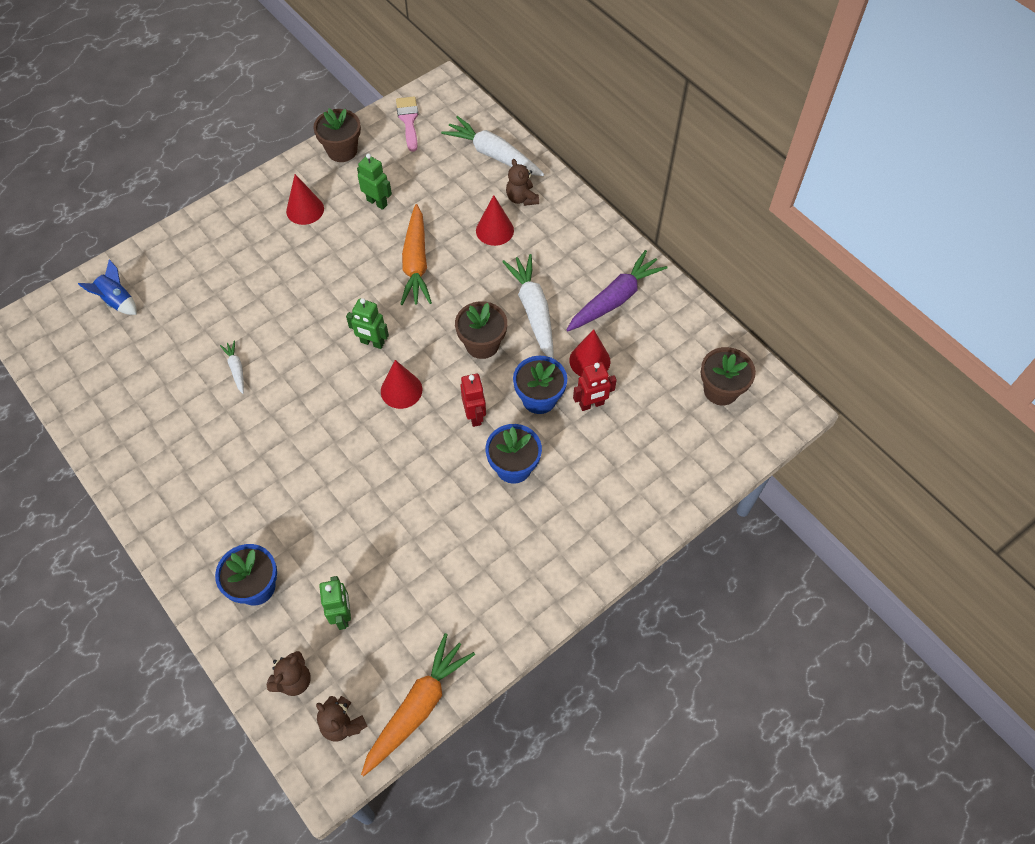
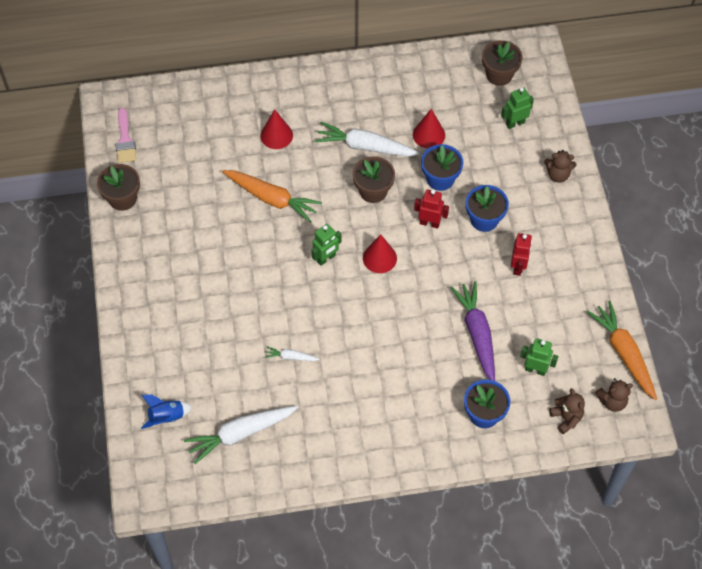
camera: 60 degrees left, 0 degrees up
red cone [286,174,324,225] -> none
green robot [357,153,392,210] -> green robot moved to [501,87,534,129]
pink brush [396,96,418,152] -> pink brush turned 120 degrees counterclockwise [116,108,136,163]
white carrot [441,116,544,176] -> white carrot moved to [184,406,298,464]
brown teddy bear [506,159,539,206] -> brown teddy bear moved to [544,150,576,183]
purple carrot [567,250,667,331] -> purple carrot moved to [450,281,495,381]
red robot [573,362,617,411] -> red robot moved to [511,233,532,276]

